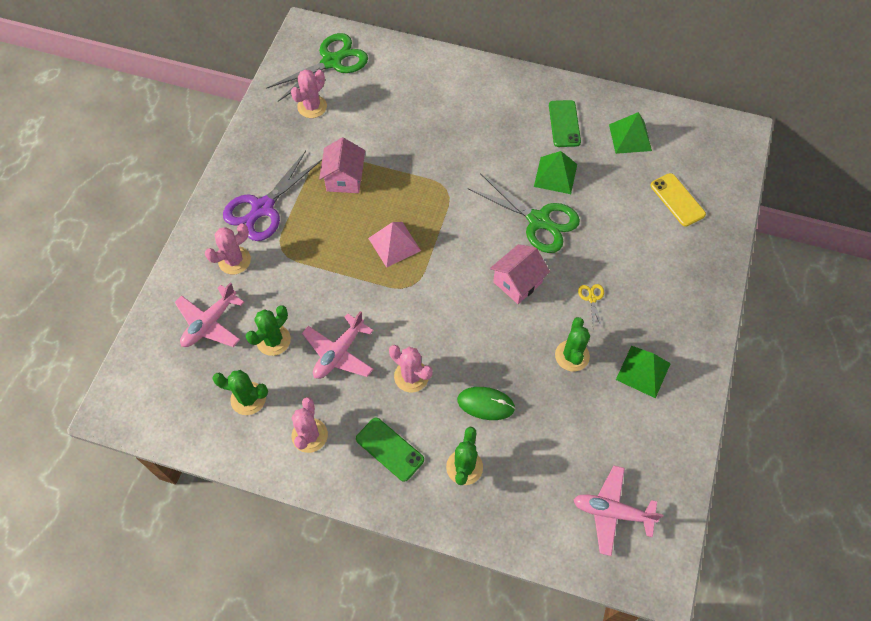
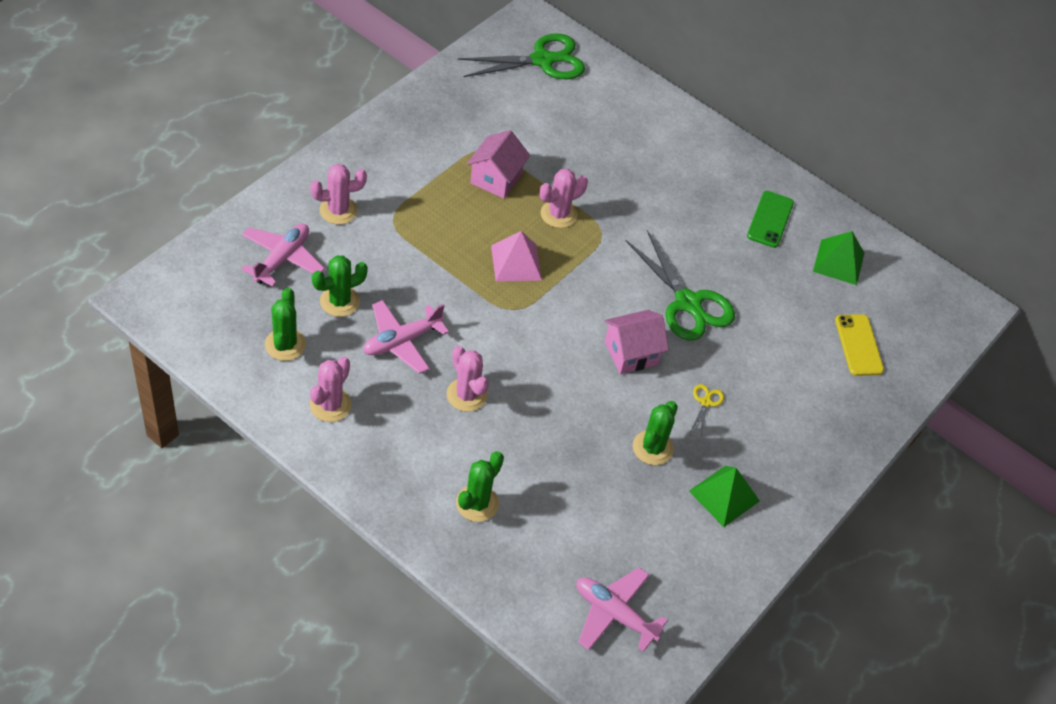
camera: 15 degrees right, 10 degrees down
pink plane [174,282,244,347] -> pink plane turned 150 degrees clockwise [242,224,325,287]
green cactus [212,370,268,415] -> green cactus turned 60 degrees clockwise [265,288,306,361]
purple scissors [223,151,322,241] -> none
pink cactus [291,69,327,118] -> pink cactus moved to [540,169,588,228]
green phone [356,418,424,482] -> none
green mouse [457,387,515,420] -> none
green pyramid [534,151,577,194] -> none

